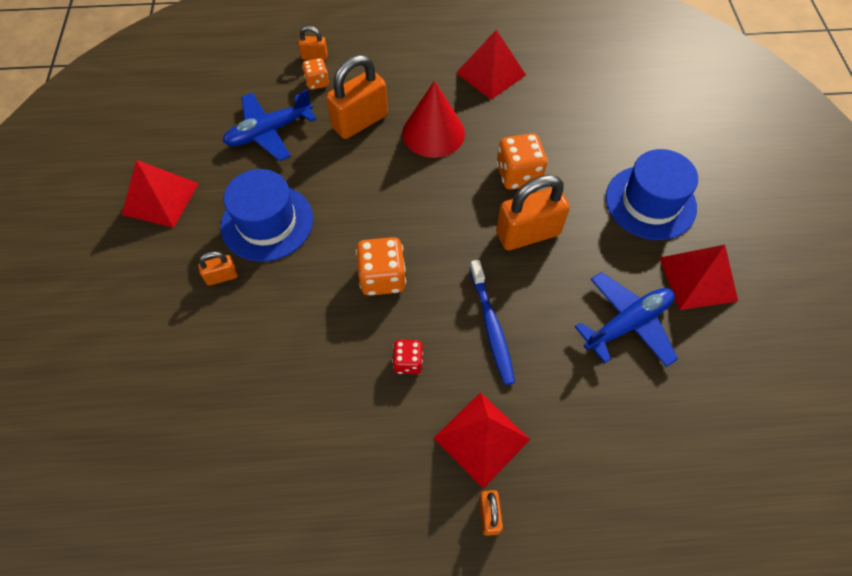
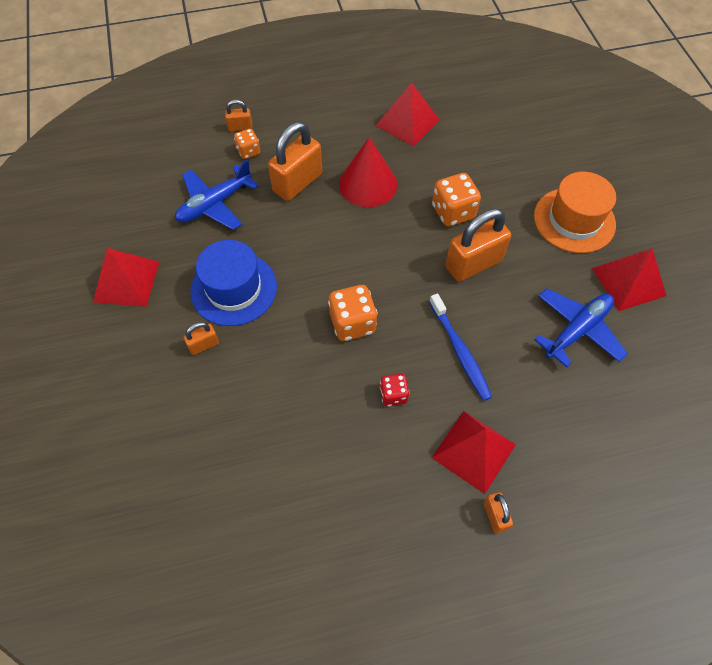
camera: 10 degrees left, 0 degrees up
blue hat [606,149,698,240] -> orange hat [534,172,616,253]

